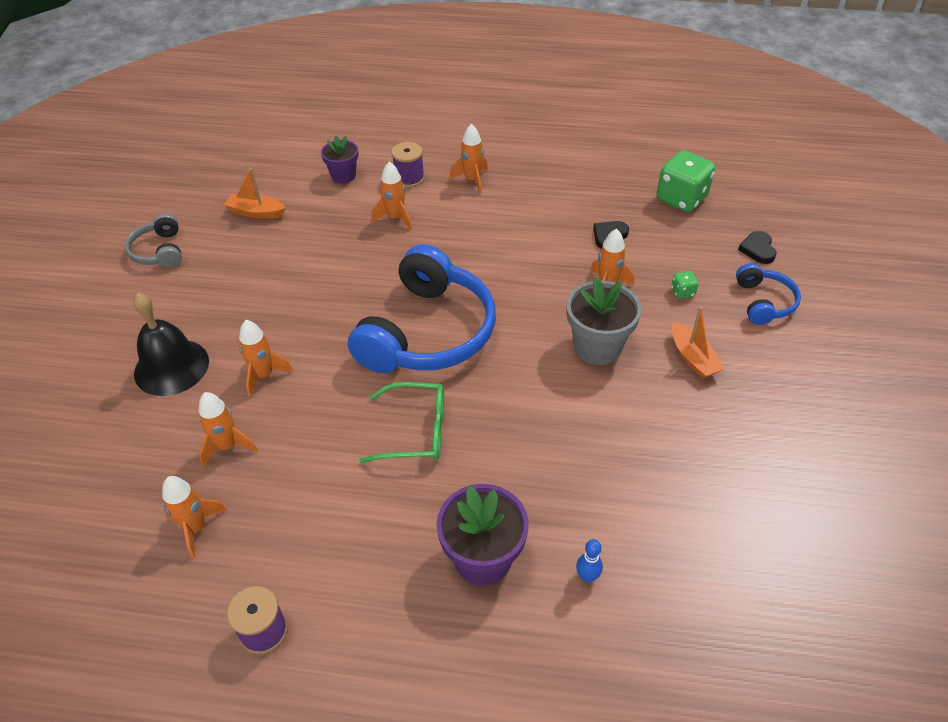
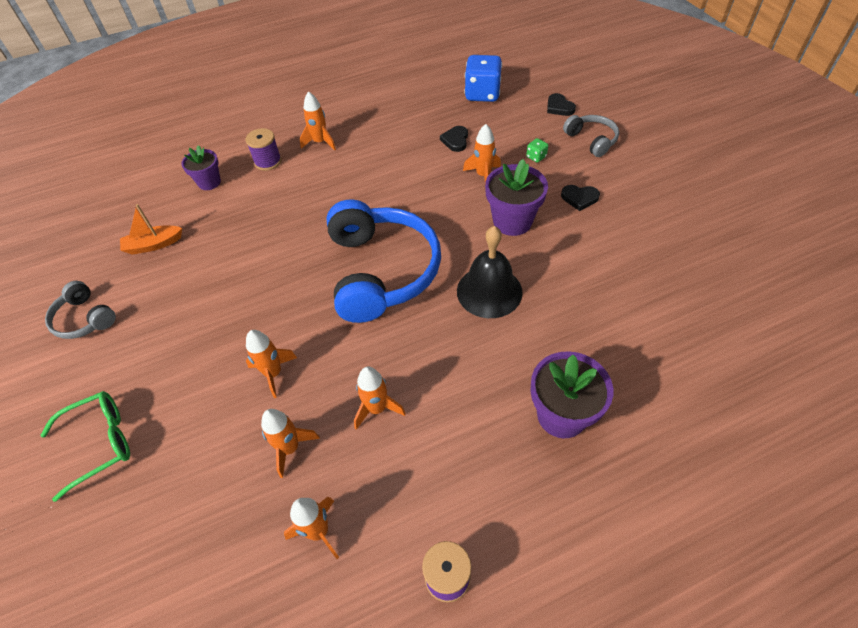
camera: 30 degrees left, 5 degrees up
black bell [133,293,209,396] -> black bell moved to [457,226,523,318]
green glasses [359,382,444,463] -> green glasses moved to [41,391,130,502]
orange rocket [371,161,412,230] -> orange rocket moved to [354,367,406,430]
grey flower pot [567,277,641,365] -> purple flower pot [485,159,548,236]
blue bowling pin [576,539,603,583] -> none
green dice [656,150,715,212] -> blue dice [464,55,502,102]
orange boat [672,307,725,379] -> black heart [561,185,600,211]
blue headphones [736,263,801,325] -> grey headphones [563,115,619,157]

